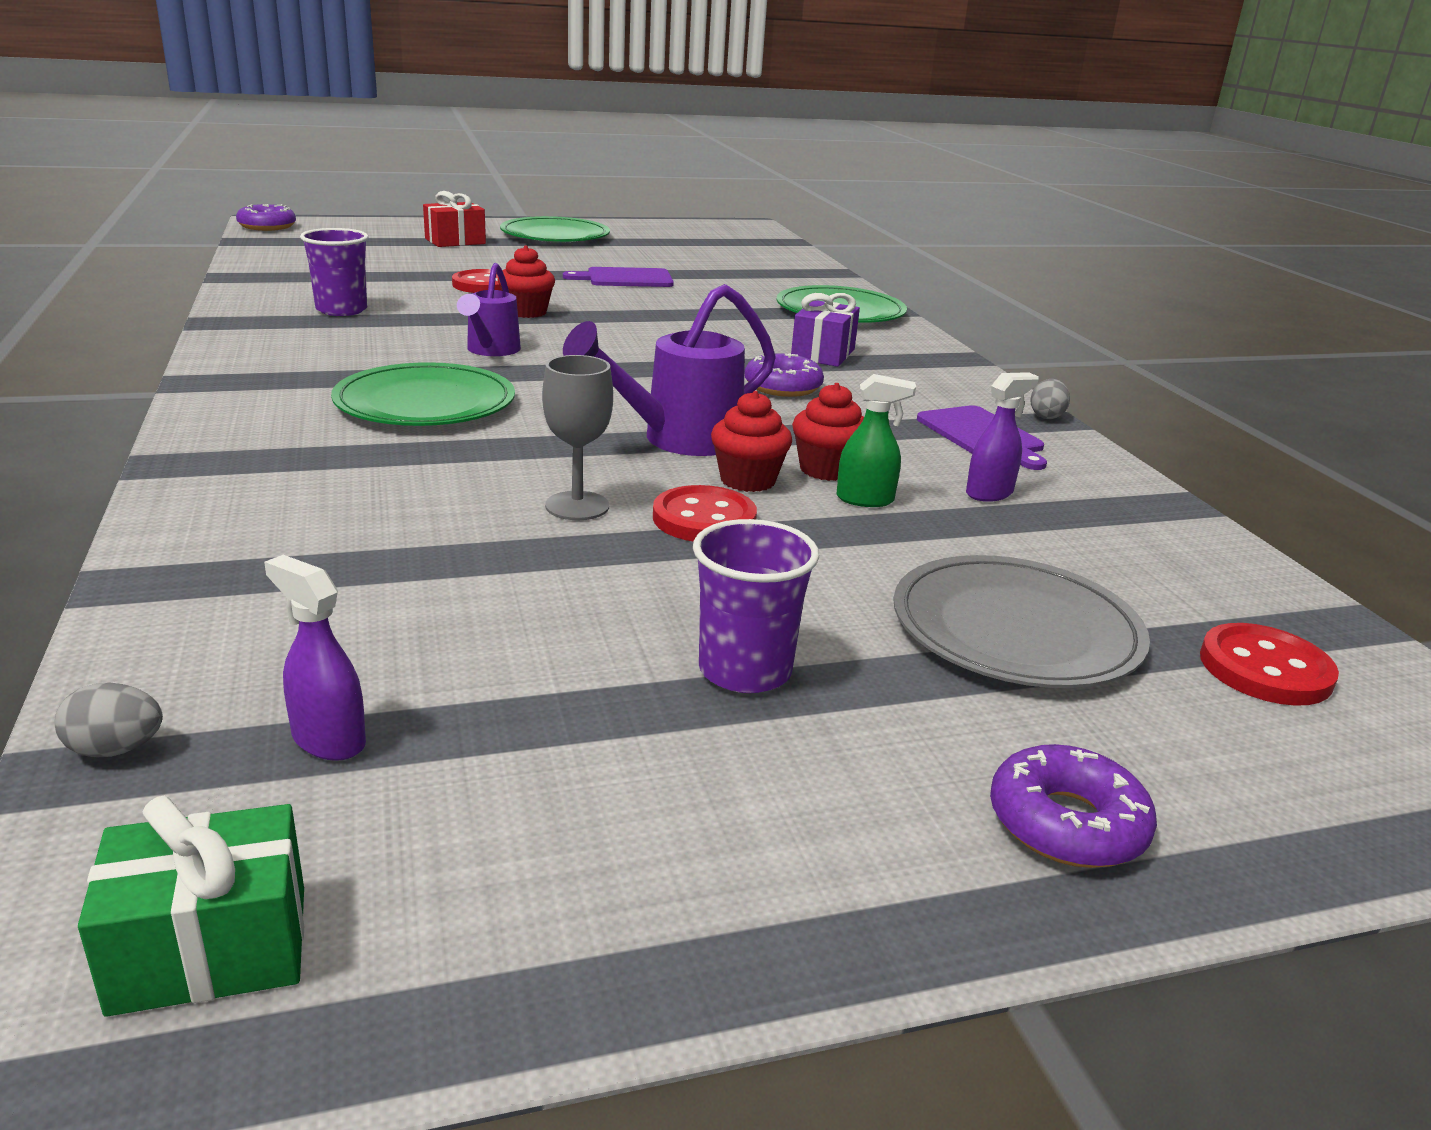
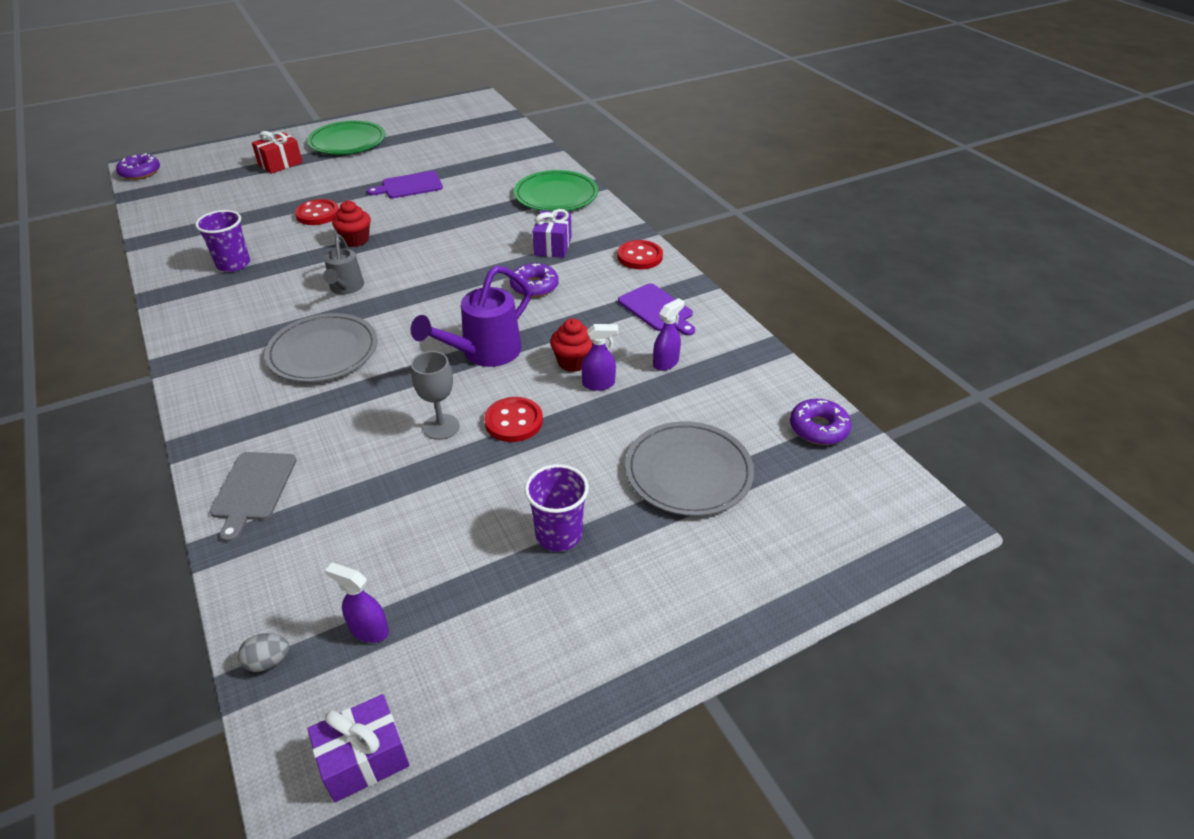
camera: 10 degrees left, 15 degrees up
green gift [78,796,304,1017] -> purple gift [308,694,409,802]
green plate [331,362,515,426] -> grey plate [265,313,378,382]
purple watering can [457,263,521,356] -> grey watering can [323,234,364,294]
red cupcake [711,391,792,492] -> none
green spray bottle [836,374,916,507] -> purple spray bottle [582,324,619,391]
purple donut [990,744,1157,868] -> purple donut moved to [790,399,852,445]
grey egg [1030,379,1070,419] -> none
red button [1200,623,1339,706] -> red button moved to [617,240,663,270]
none -> grey cutting board [210,452,296,542]

